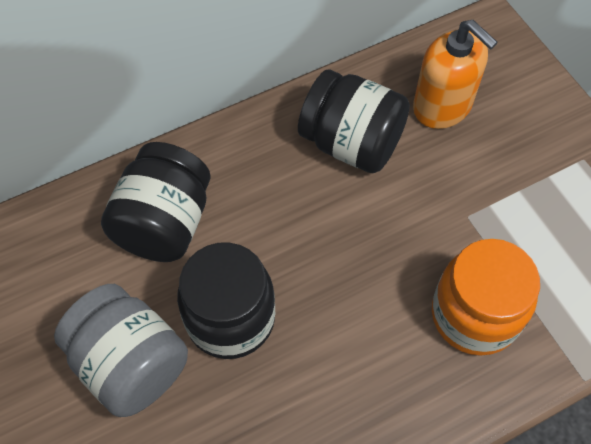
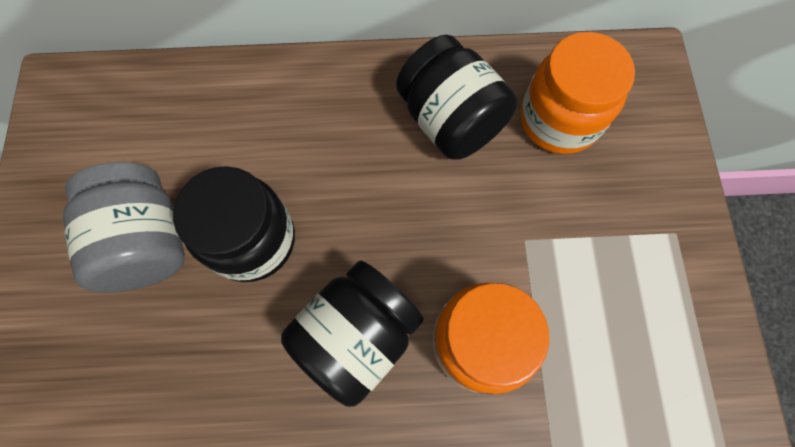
camera: 25 degrees right, 10 degrees up
black jar [101,142,211,262] -> black jar moved to [281,260,423,407]
orange soap dispenser [413,20,498,129] -> orange jar [520,32,635,154]

